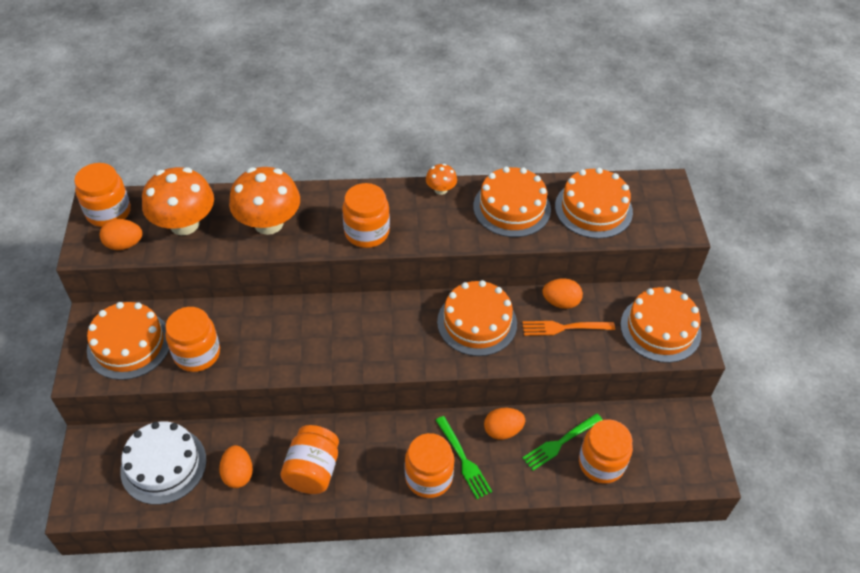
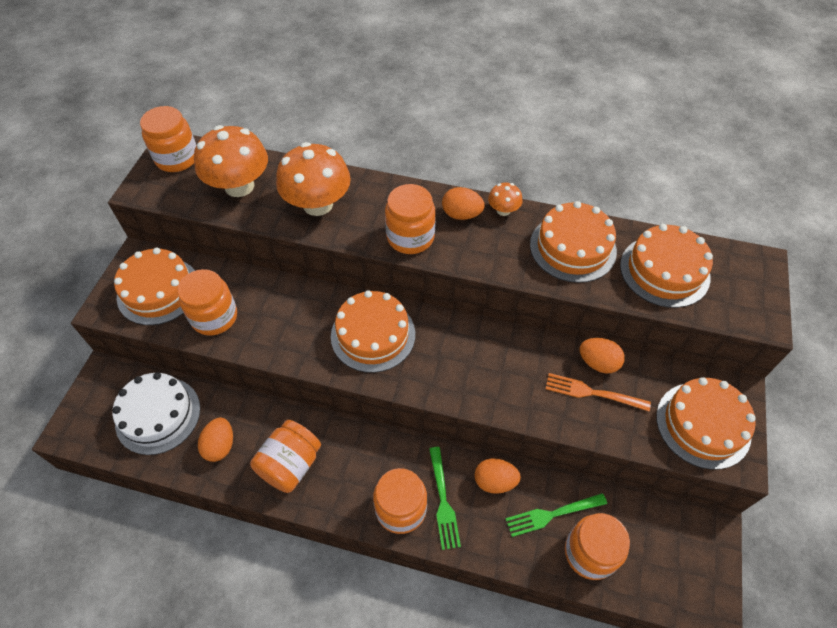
camera: 20 degrees right, 5 degrees up
orange egg [100,219,142,250] -> orange egg moved to [442,187,485,220]
orange cake [437,280,517,356] -> orange cake moved to [331,290,415,373]

